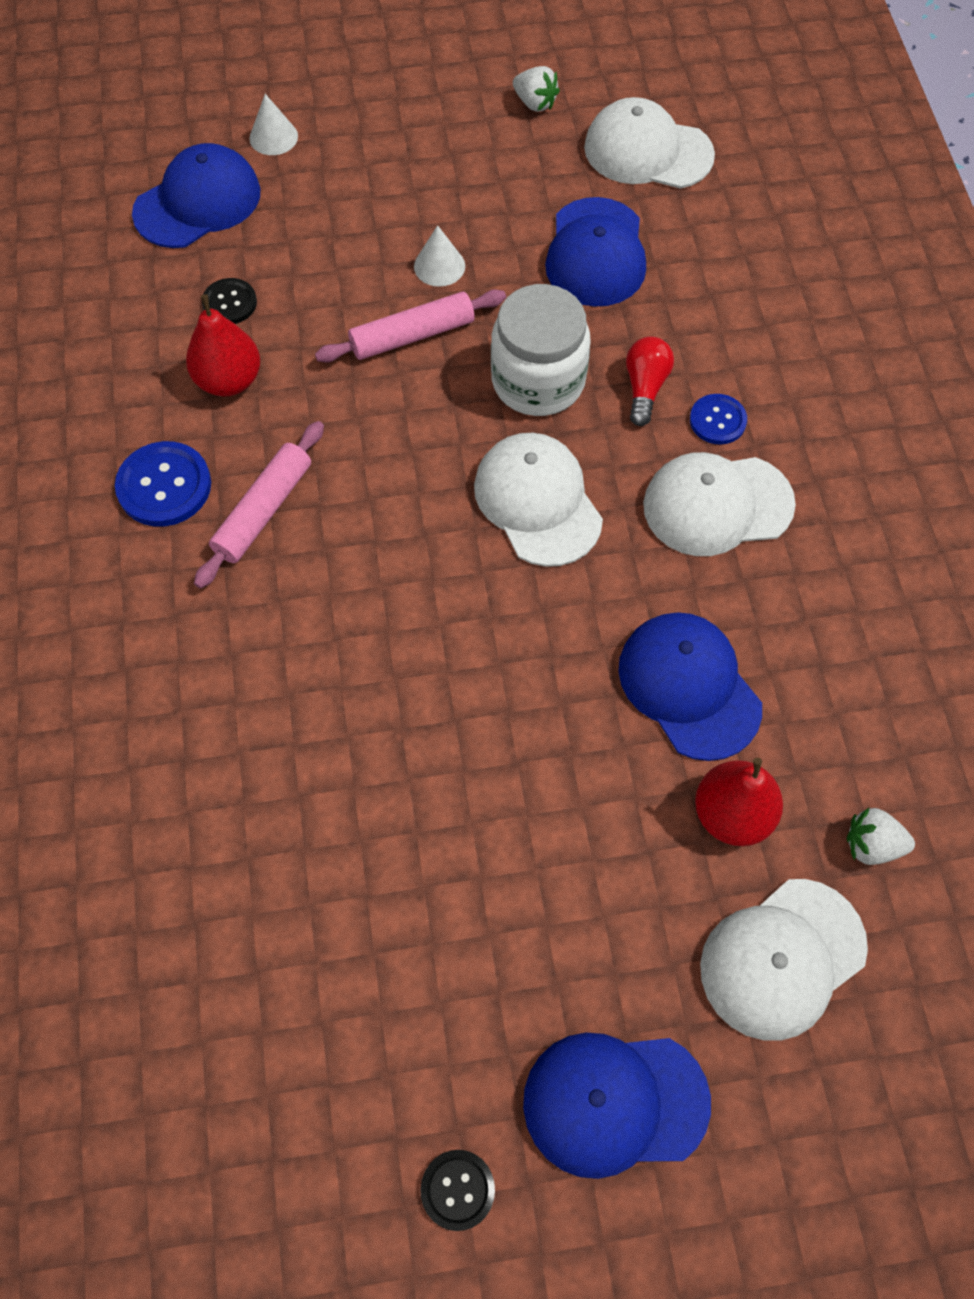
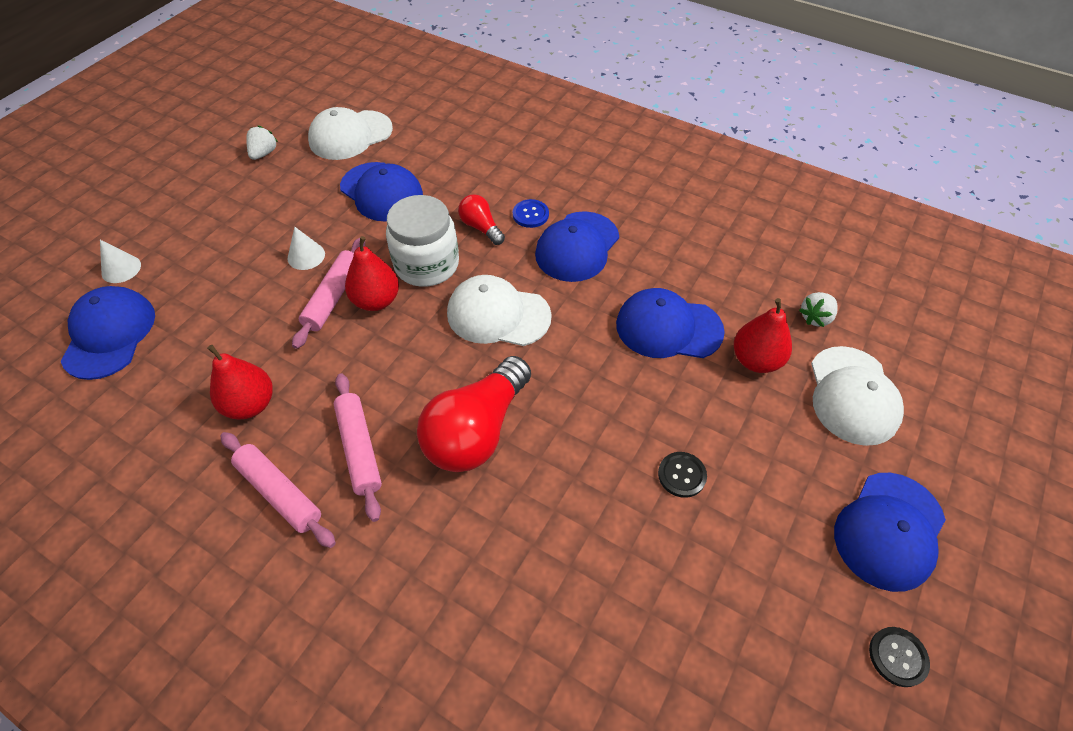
camera: 50 degrees left, 10 degrees down
blue button [115,441,211,526] -> pink rolling pin [220,432,336,548]
black button [202,278,257,324] -> black button moved to [658,452,707,498]
white strawberry [513,66,560,112] -> white strawberry turned 60 degrees counterclockwise [246,126,278,160]
white cap [643,452,796,556] -> blue cap [535,211,619,282]
none -> red pear [345,236,399,311]
none -> red light bulb [417,356,531,472]

